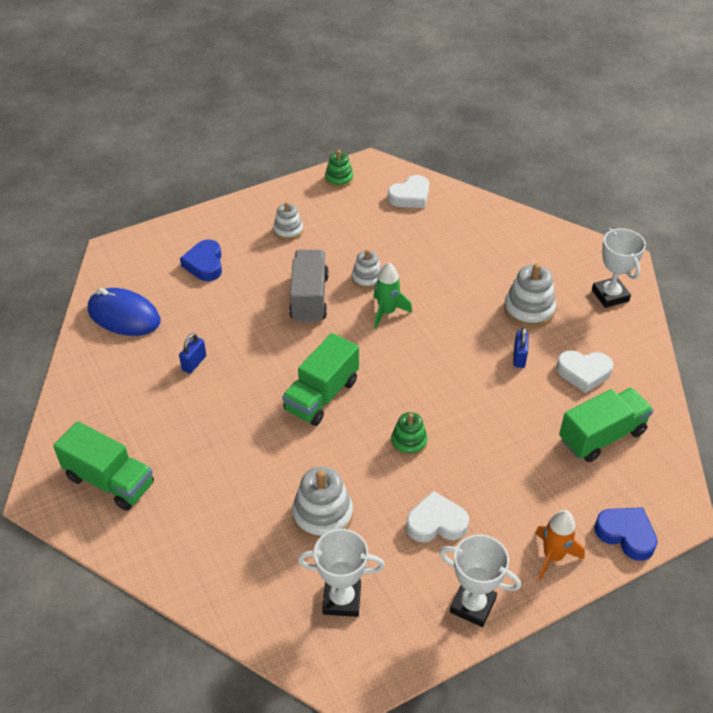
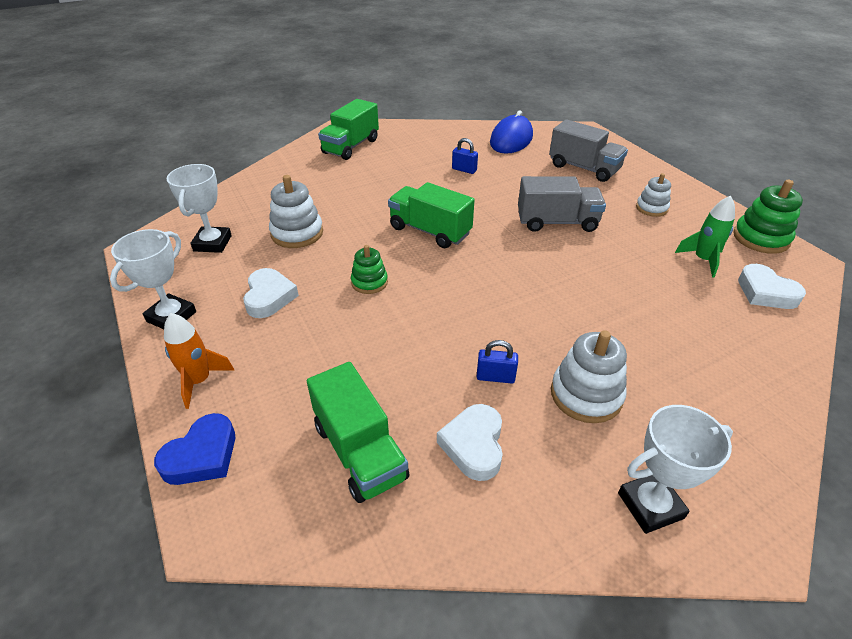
camera: 90 degrees right, 5 degrees down
blue heart [180,240,222,281] -> grey truck [549,119,628,182]
green stacking toy [325,150,353,188] -> green stacking toy [733,180,803,254], size x1.58
white stacking toy [352,249,381,289] -> none
green rocket [373,263,412,328] -> green rocket moved to [675,196,735,278]

